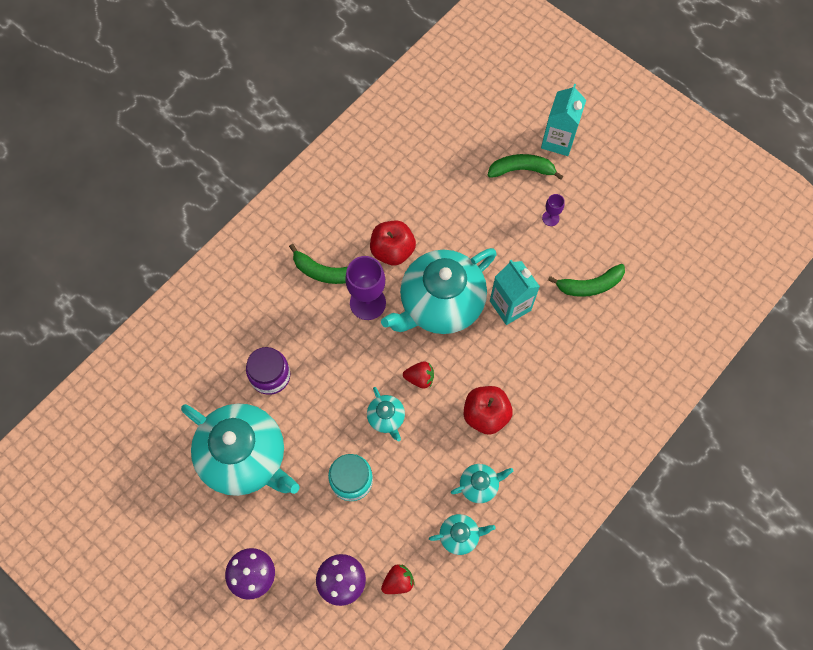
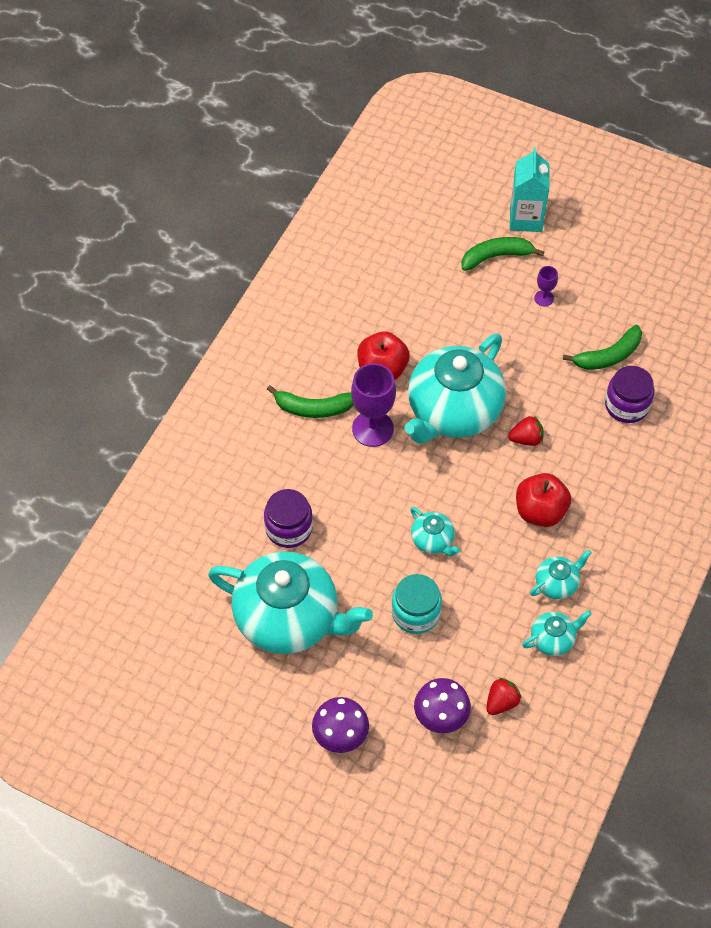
camera: 15 degrees left, 10 degrees down
red strawberry [403,361,434,389] -> red strawberry moved to [508,416,543,446]
turquoise carton [490,260,540,325] -> none
none -> purple jar [605,366,655,423]

